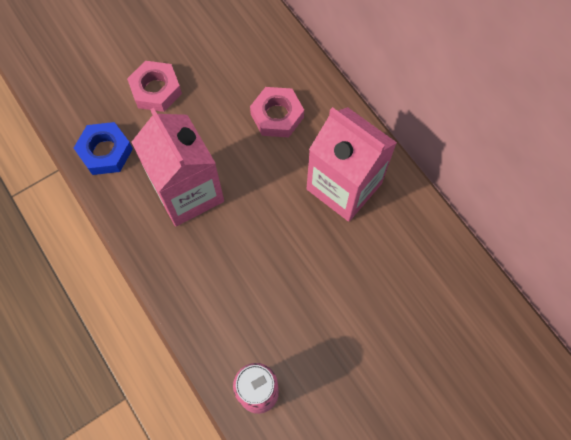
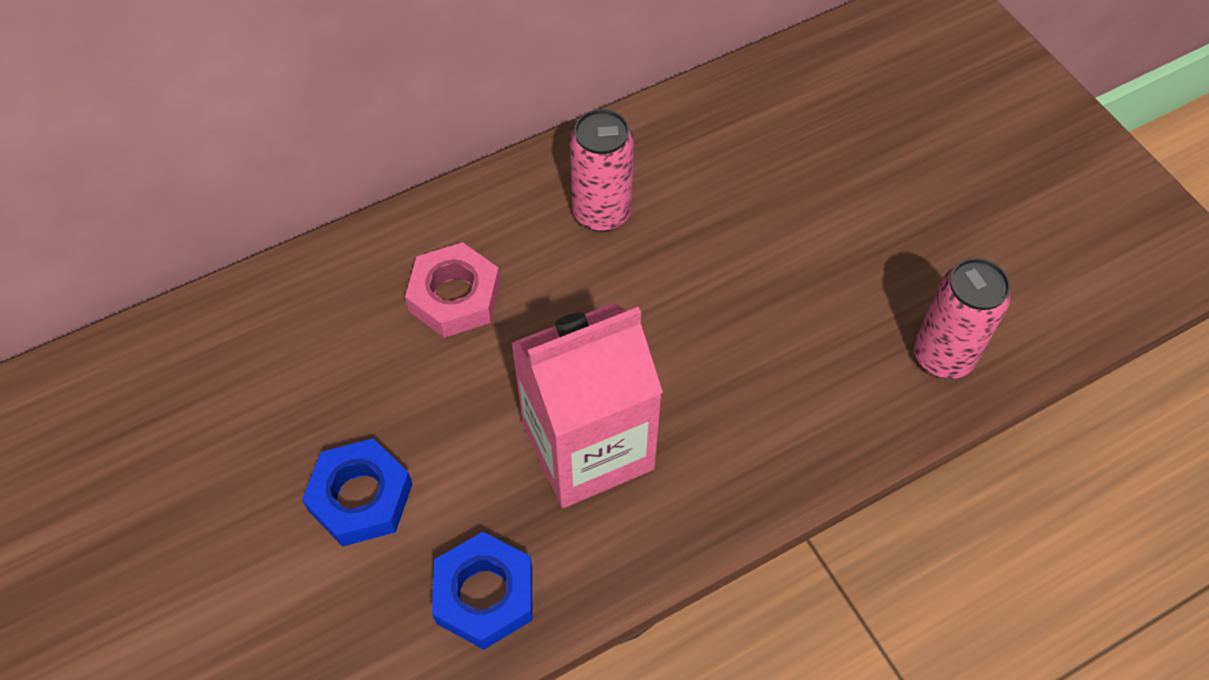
camera: 85 degrees left, 10 degrees down
pink nut [127,61,182,112] -> blue nut [302,439,413,546]
pink carton [307,107,397,222] -> pink can [570,109,634,232]

